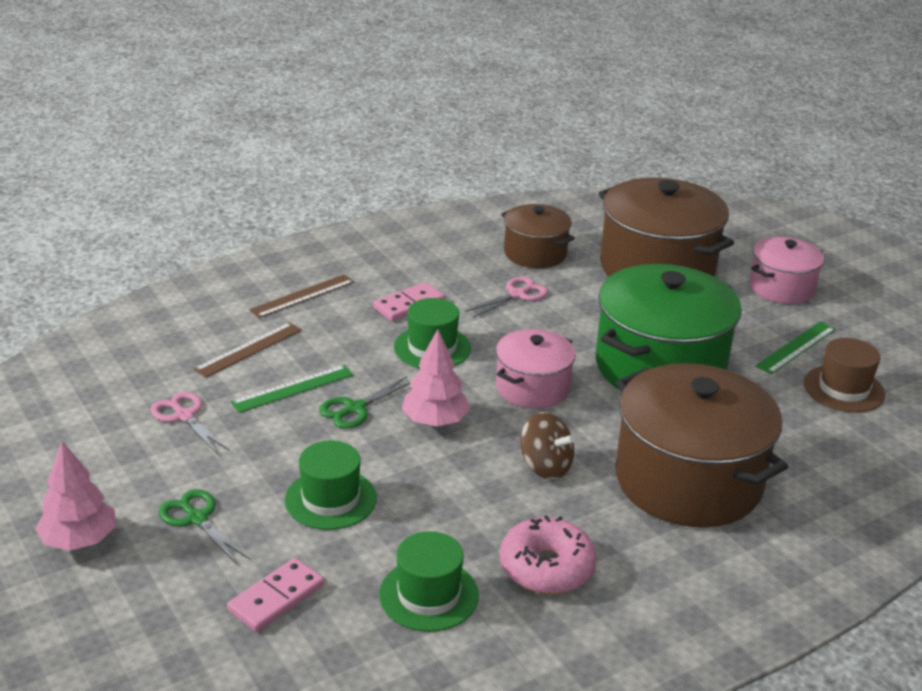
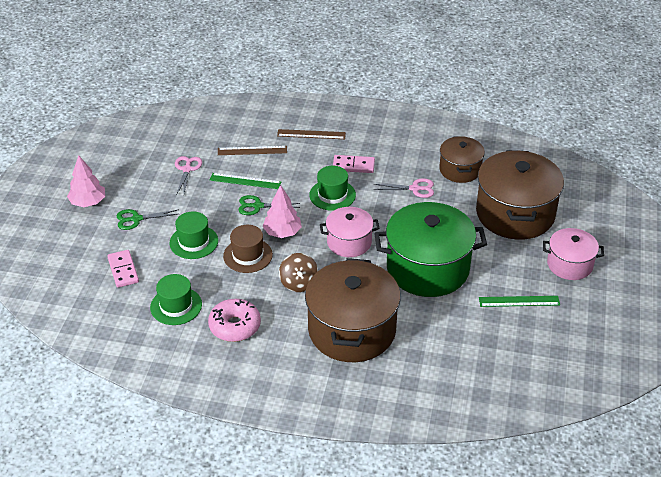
camera: 45 degrees right, 10 degrees up
green scissors [158,489,250,564] -> green scissors turned 105 degrees counterclockwise [117,209,179,230]
pink domino [227,558,324,632] -> pink domino turned 75 degrees clockwise [107,250,139,288]
brown hat [804,338,885,413] -> brown hat moved to [223,225,273,273]

